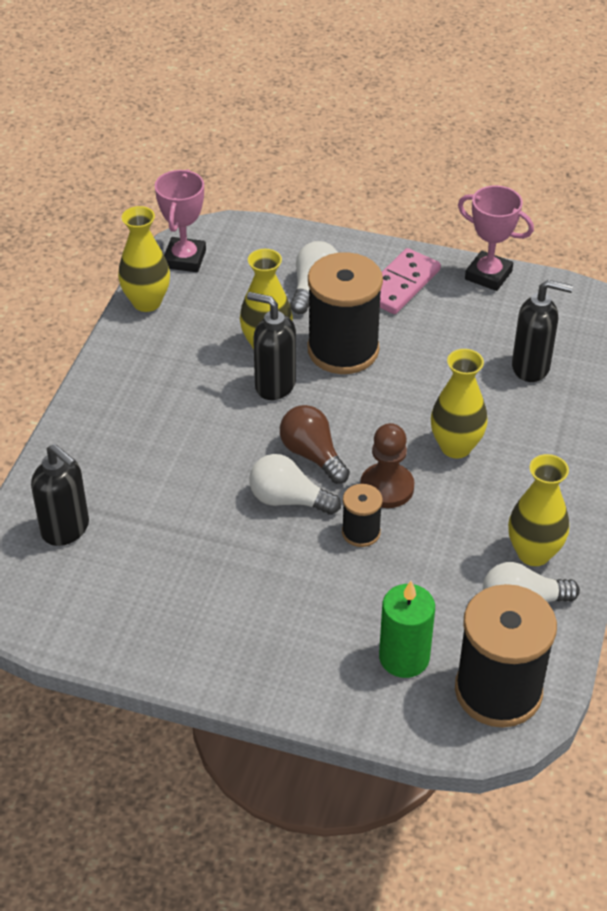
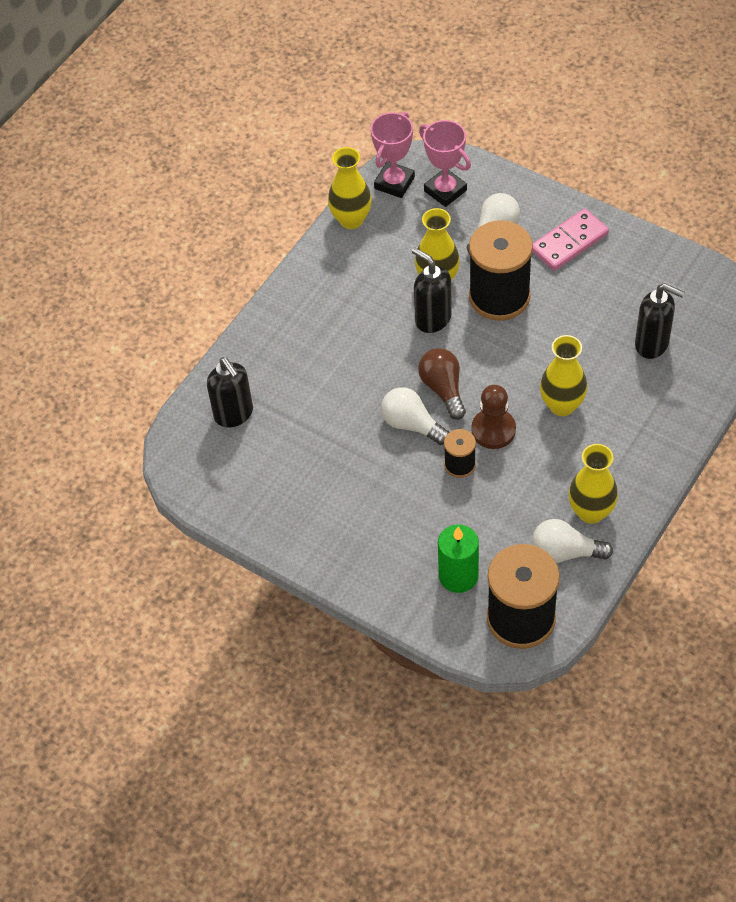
camera: 20 degrees right, 10 degrees up
pink trophy [458,186,534,291] -> pink trophy moved to [419,120,471,207]

